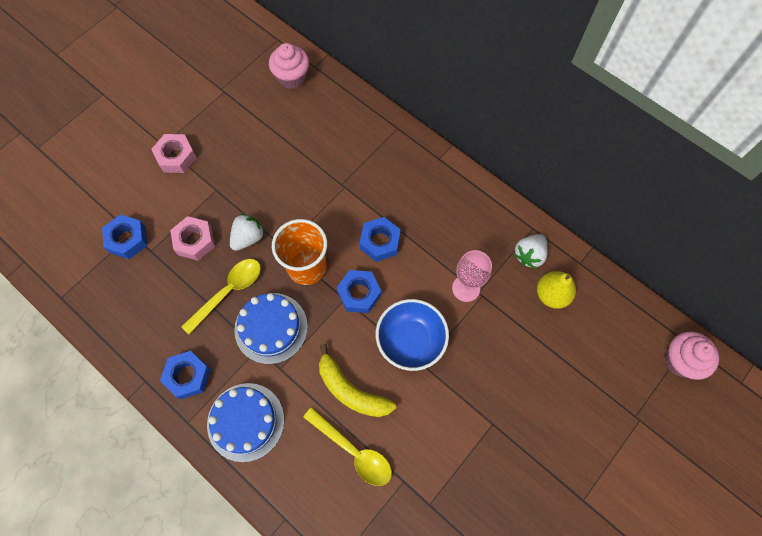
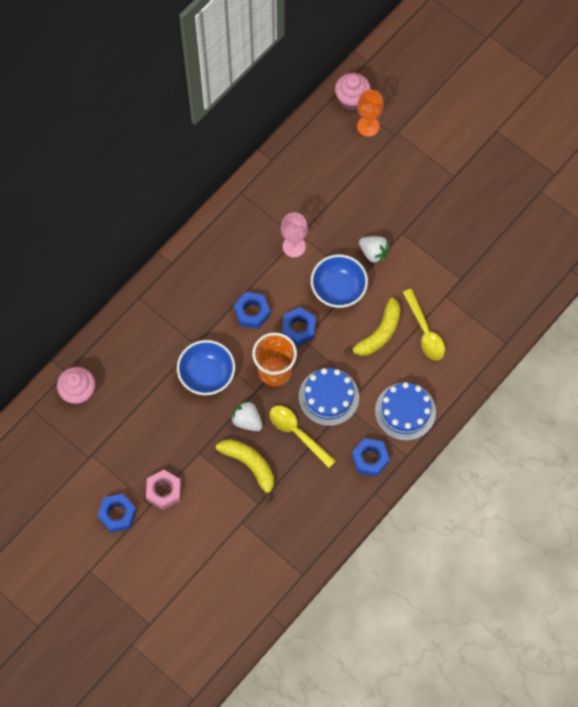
camera: 90 degrees left, 0 degrees up
blue nut [102,214,147,259] -> blue nut moved to [97,494,136,533]
pink nut [170,216,215,261] -> yellow banana [216,439,274,502]
yellow spoon [303,407,392,486] -> yellow spoon turned 120 degrees clockwise [403,289,445,360]
white strawberry [514,234,548,269] -> white strawberry moved to [359,236,390,264]
yellow pear [537,271,576,309] -> none
none -> blue bowl [177,340,235,395]
none -> orange goblet [357,90,383,137]

